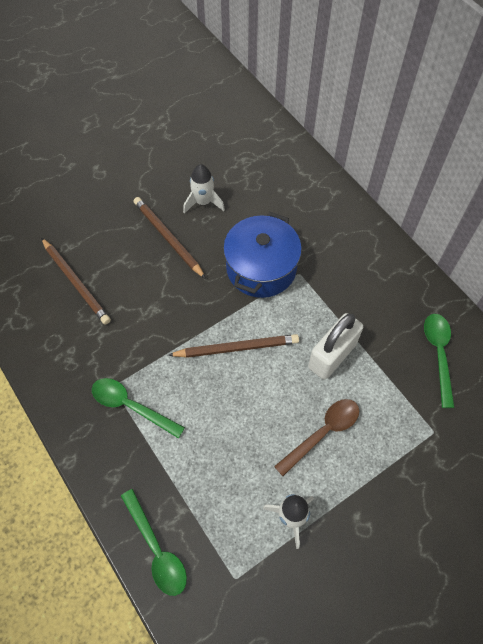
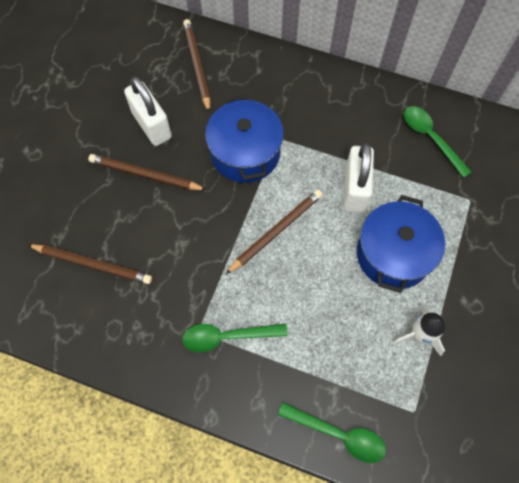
camera: 35 degrees left, 5 degrees up
white rocket [183,164,225,214] -> white padlock [124,76,172,146]
brown spoon [274,399,359,476] -> blue pot [357,195,445,293]
none -> brown pencil [183,19,210,113]

